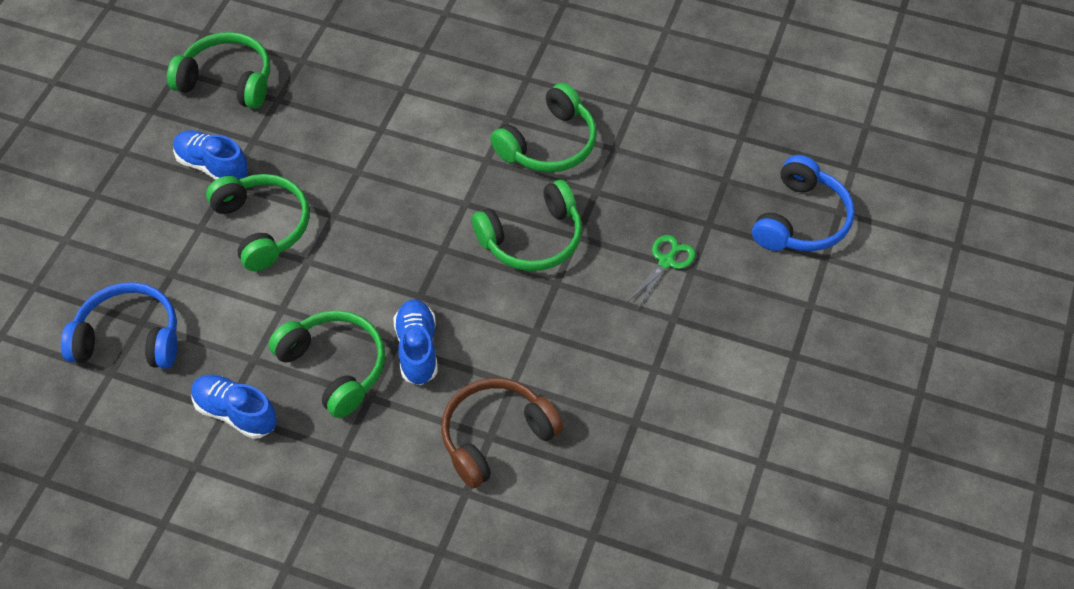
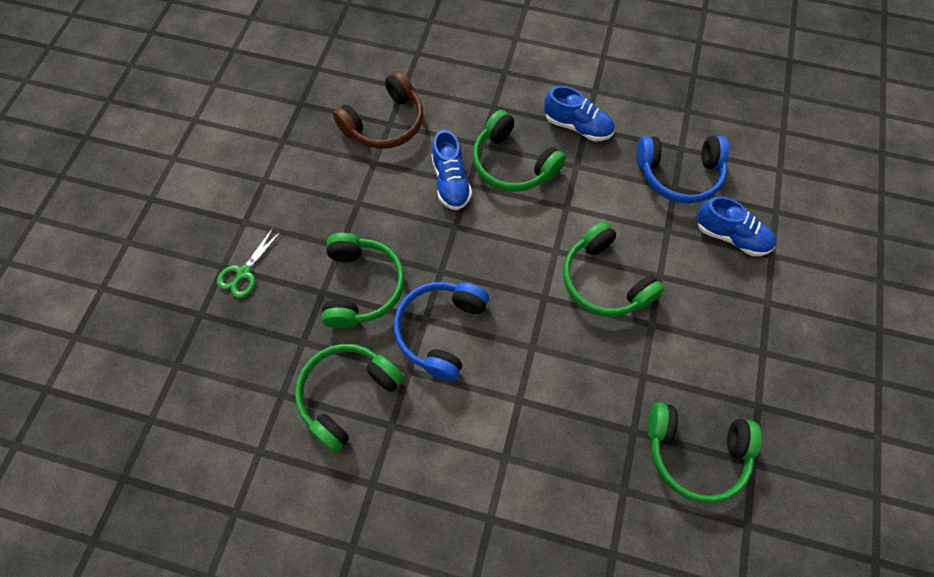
camera: 175 degrees right, 10 degrees up
blue shoe [173,130,248,180] -> blue shoe moved to [696,196,776,256]
green headphones [472,180,582,271] -> green headphones turned 120 degrees clockwise [321,233,405,329]
blue headphones [752,155,855,251] -> blue headphones moved to [394,282,489,381]

